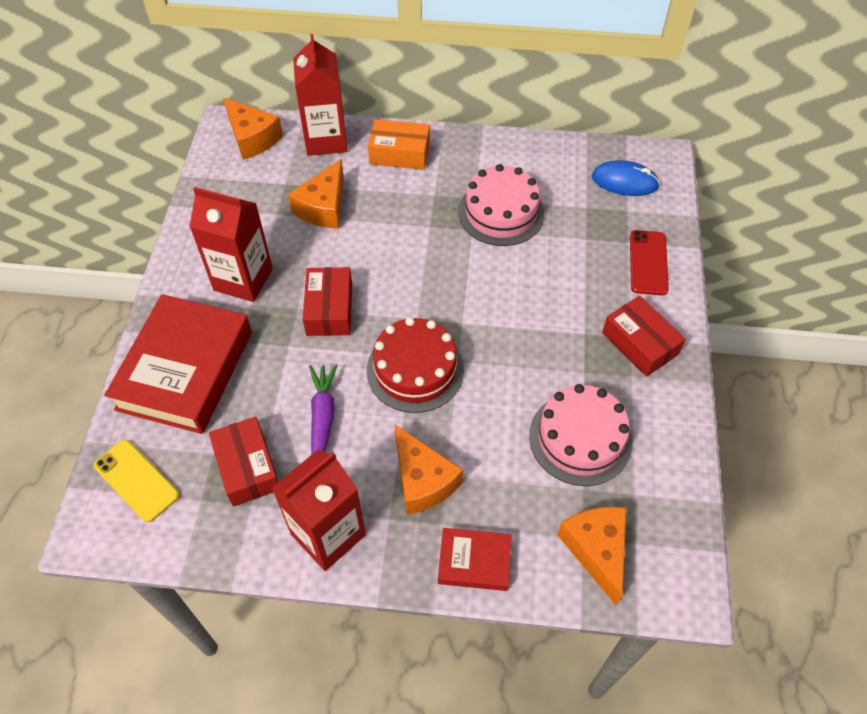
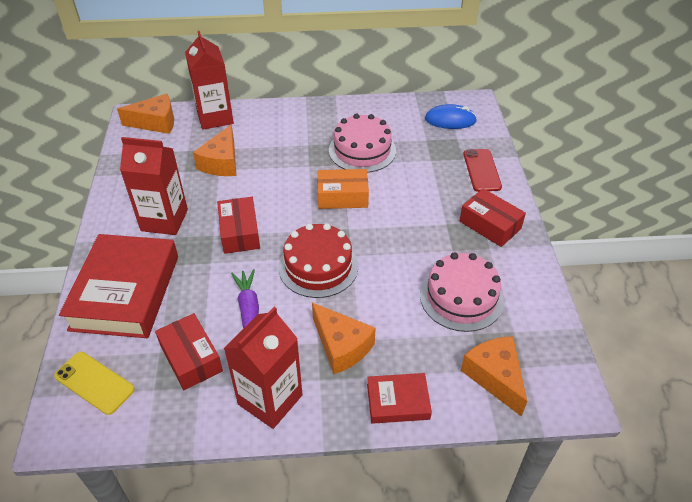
camera: 10 degrees left, 10 degrees down
orange cheese [224,98,283,160] -> orange cheese turned 45 degrees counterclockwise [117,94,174,134]
orange box [368,119,430,170] -> orange box moved to [317,169,369,209]

